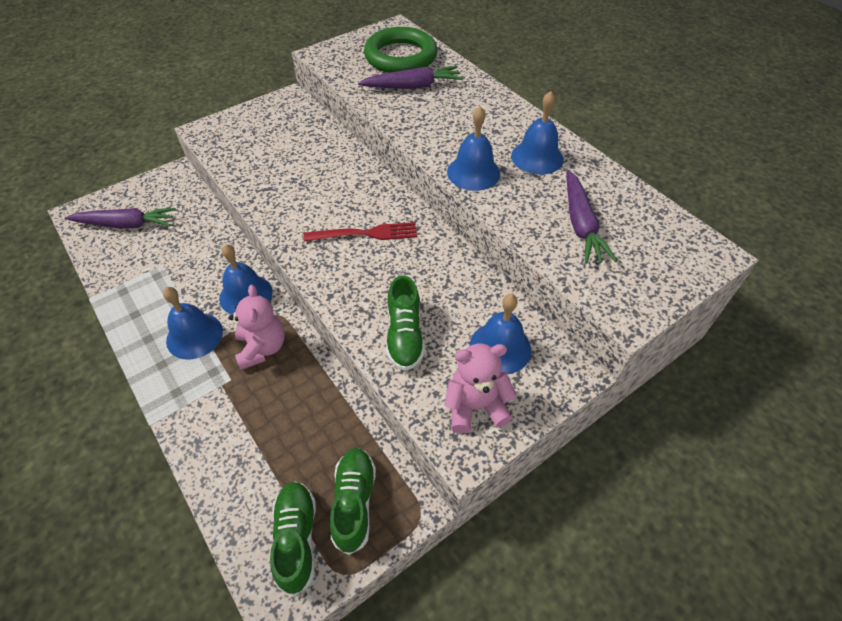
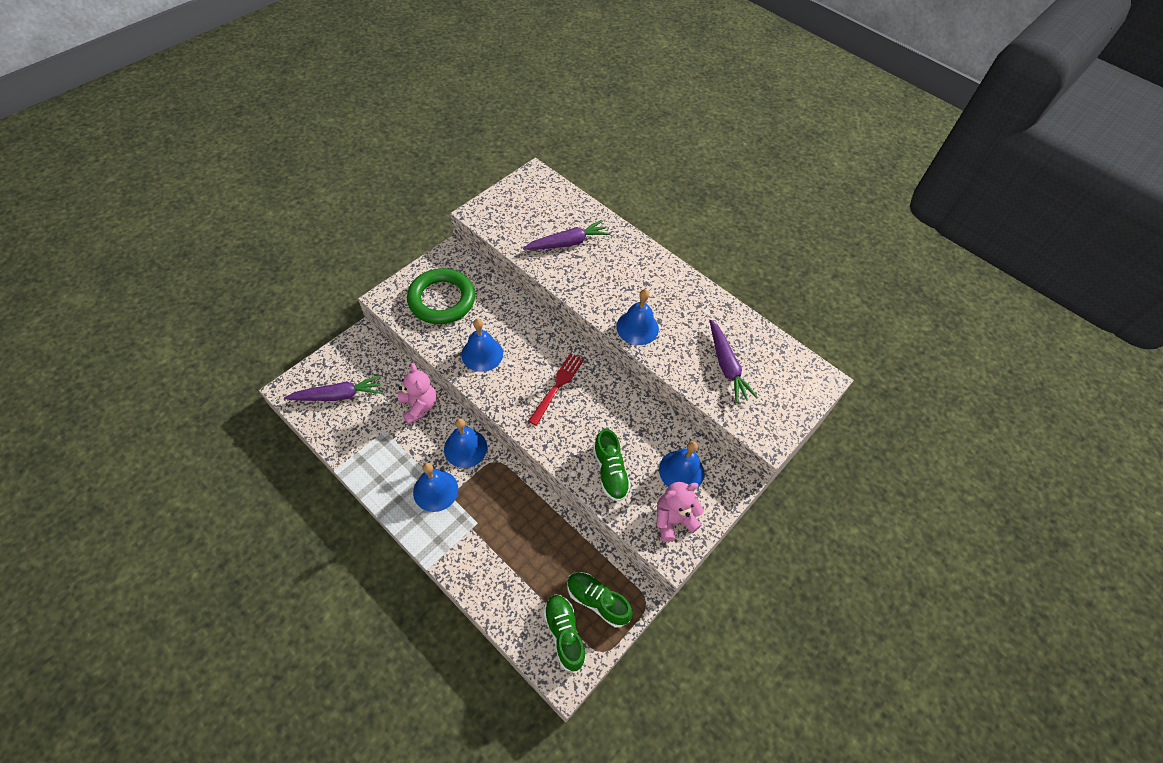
camera: 15 degrees left, 5 degrees up
pink teddy bear [229,285,285,370] -> pink teddy bear moved to [398,363,437,425]
red fork [304,222,417,241] -> red fork turned 45 degrees counterclockwise [528,353,584,426]
green shoe [330,448,376,555] -> green shoe turned 45 degrees counterclockwise [567,572,633,628]
green ring [364,27,438,73] -> green ring moved to [407,268,475,324]
blue bell [511,91,564,175] -> blue bell moved to [461,319,503,372]

